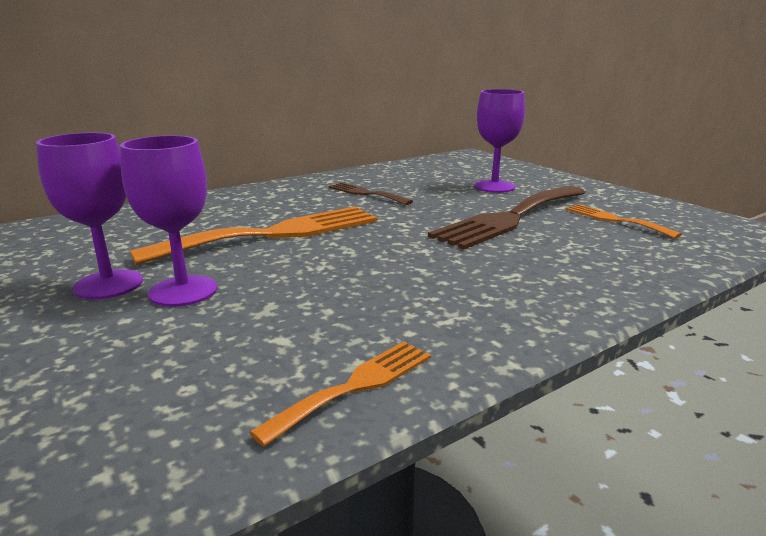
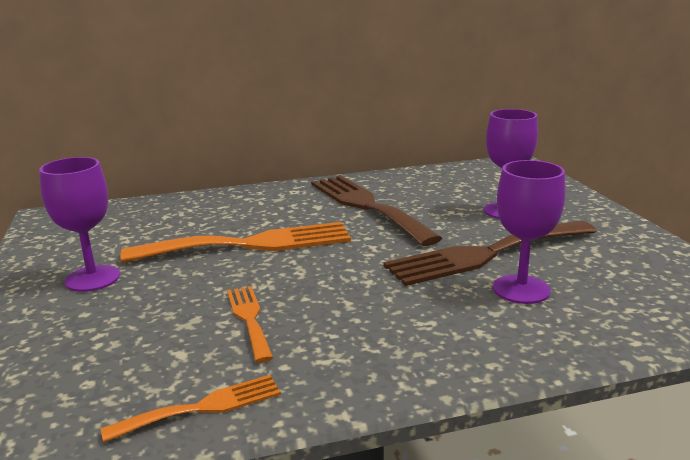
camera: 20 degrees right, 0 degrees up
purple goblet [120,135,217,307] -> purple goblet moved to [493,160,566,304]
brown fork [329,182,413,205] -> brown fork [311,176,442,246], size x1.97
orange fork [566,204,682,239] -> orange fork moved to [227,286,273,363]

